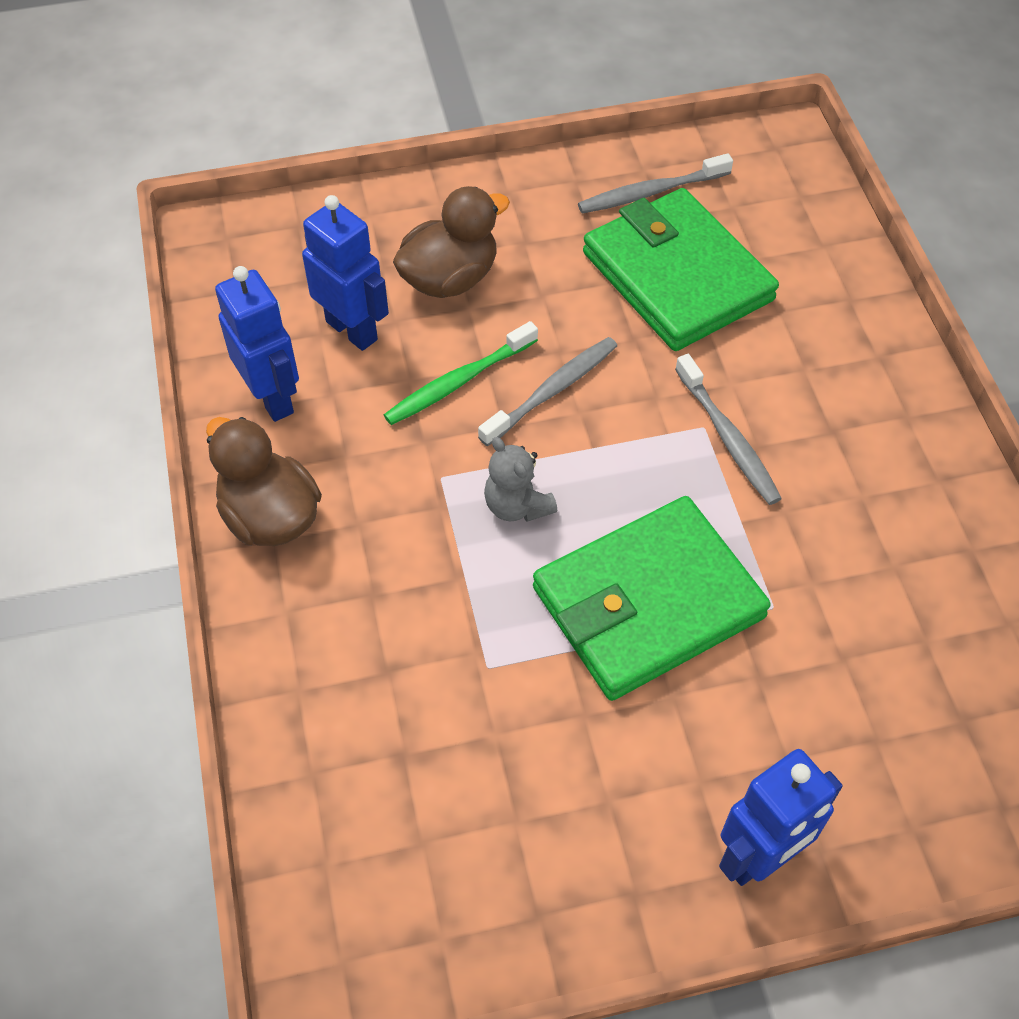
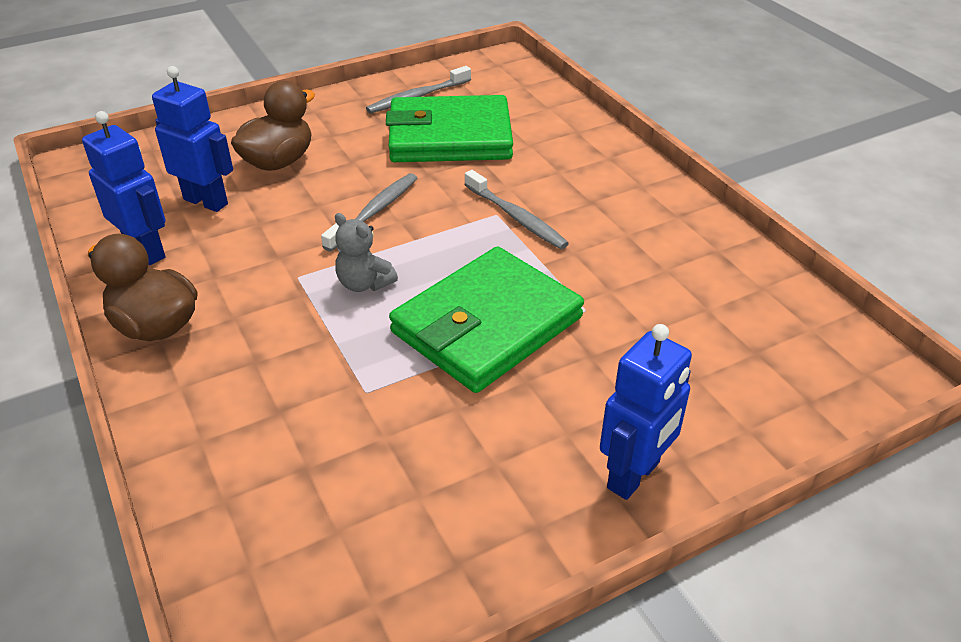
camera: 15 degrees left, 15 degrees down
green toothbrush [384,321,538,425] -> none
green wallet [583,188,779,351] -> green wallet turned 45 degrees counterclockwise [386,95,513,162]

